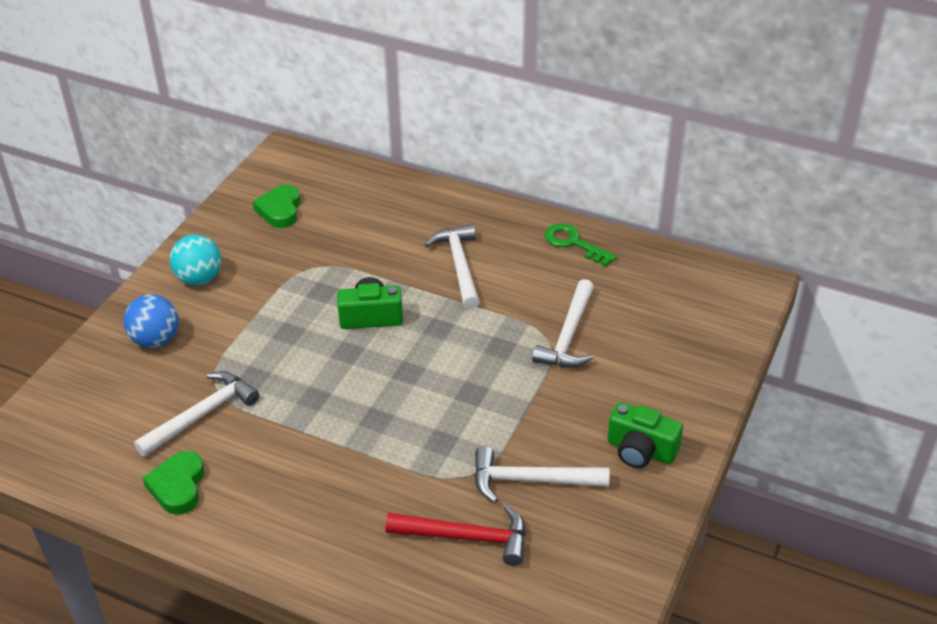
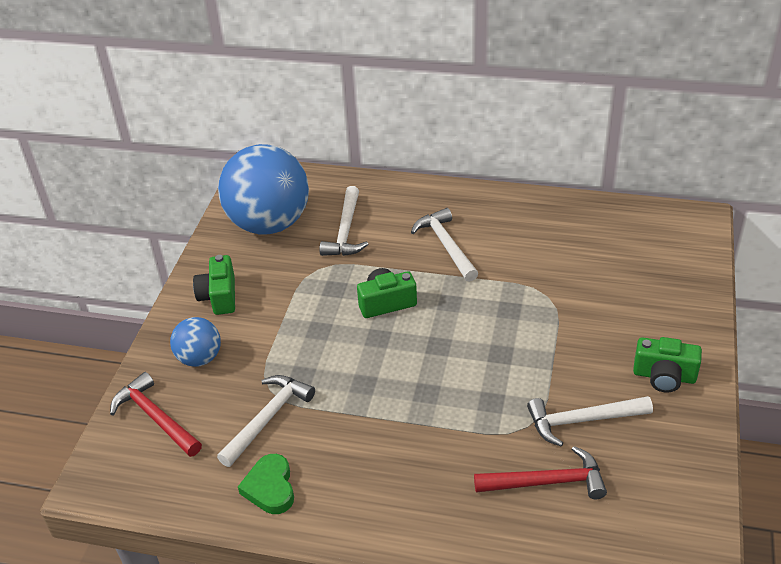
camera: 10 degrees left, 0 degrees up
turquoise ball [170,235,221,285] -> green camera [193,255,235,315]
green heart [253,185,301,228] -> blue ball [218,144,309,234]
white hammer [532,279,594,368] -> white hammer moved to [319,186,368,256]
green key [545,223,617,267] -> none
none -> red hammer [110,372,202,457]

